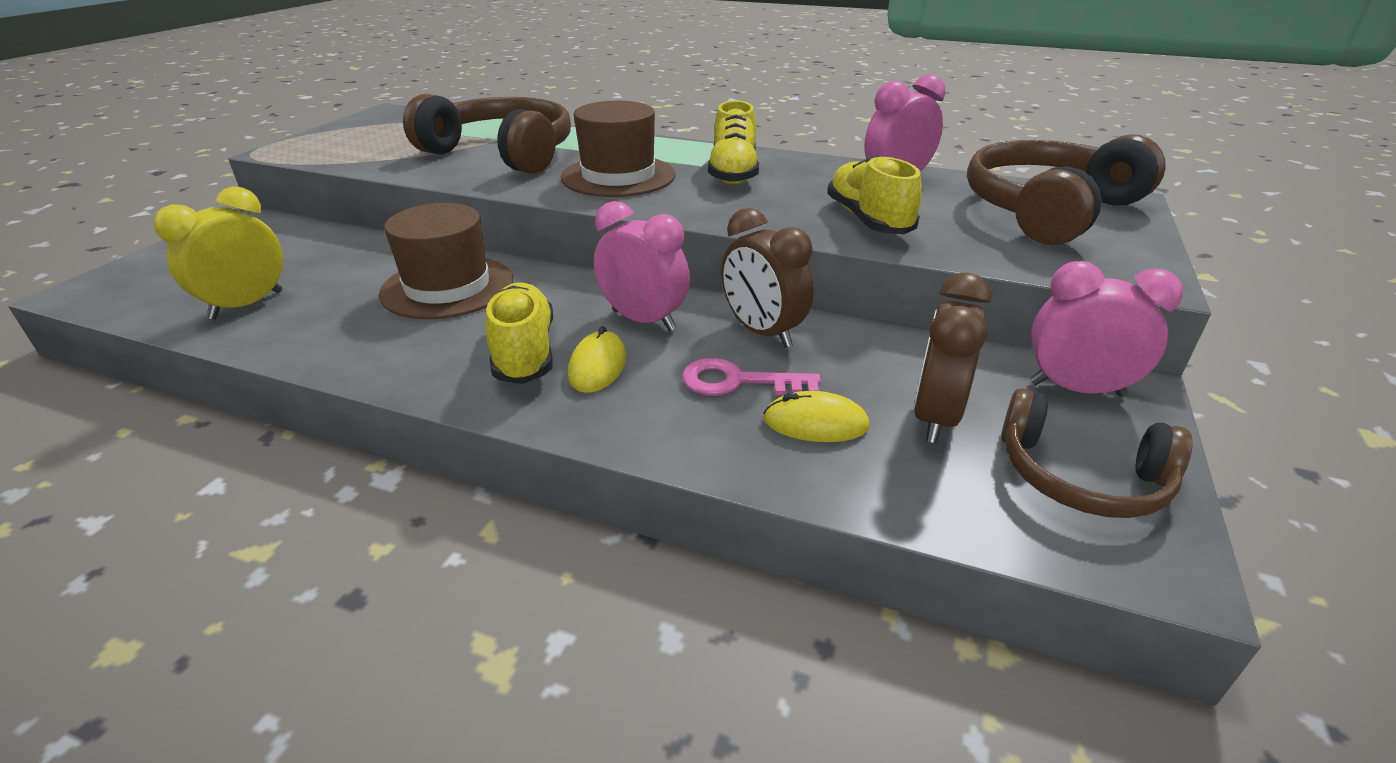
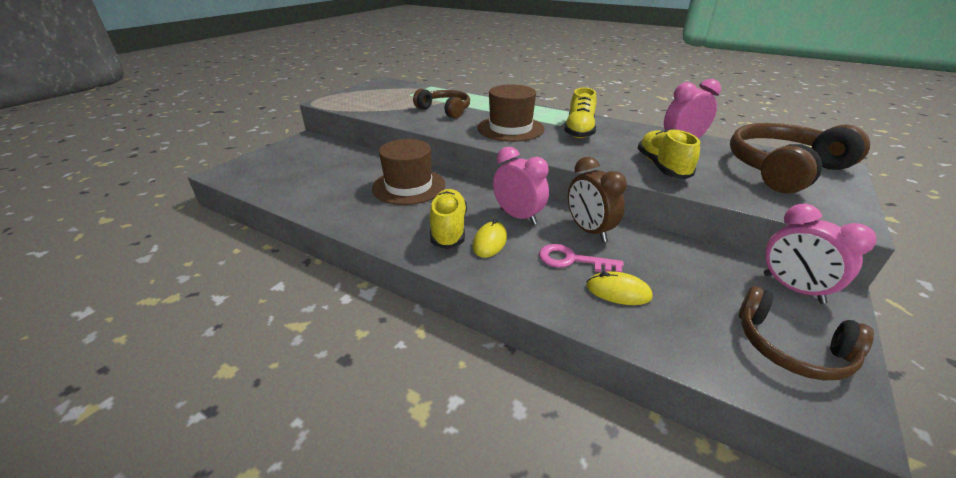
camera: 10 degrees right, 0 degrees up
yellow clock [154,186,283,320] -> none
brown headphones [403,94,571,174] -> brown headphones [413,89,470,119], size x0.62
brown clock [914,273,991,443] -> none
pink clock [1030,261,1183,396] -> pink clock turned 150 degrees counterclockwise [764,204,877,304]

